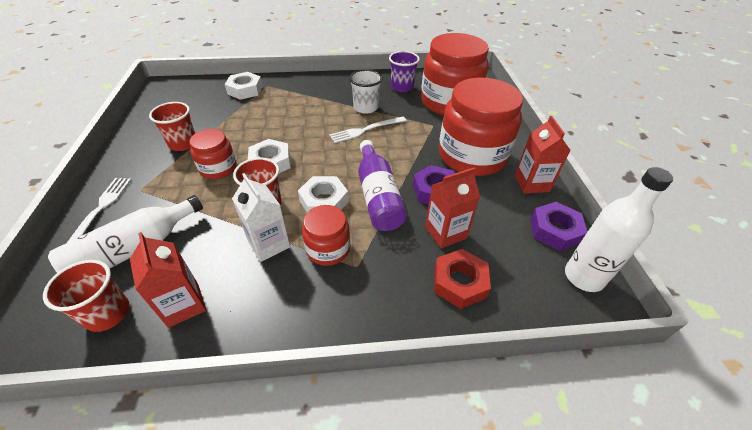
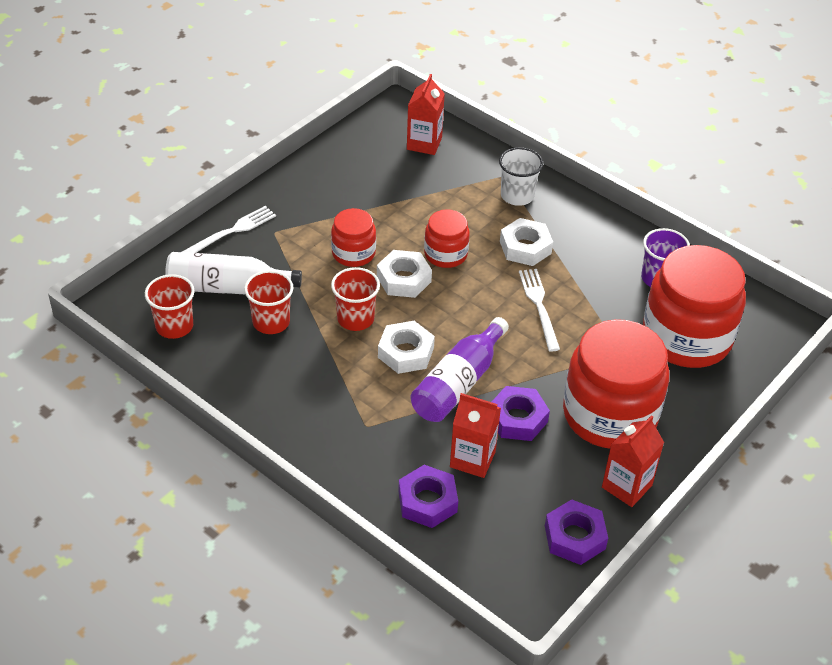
camera: 45 degrees right, 0 degrees up
red carton [130,232,206,328] -> red carton moved to [407,74,445,155]
red cup [149,102,195,151] -> red cup moved to [244,270,293,334]
white nut [225,72,263,100] -> white nut moved to [500,218,553,266]
white carton [232,173,290,262] -> none
red jar [302,205,350,266] -> red jar moved to [424,209,470,268]
white fork [329,117,406,143] -> white fork turned 60 degrees clockwise [519,269,560,352]
white cup [349,69,382,114] -> white cup moved to [499,147,543,206]
red nut [434,249,491,309] -> purple nut [398,465,458,528]
white bottle [565,167,673,292] -> none

